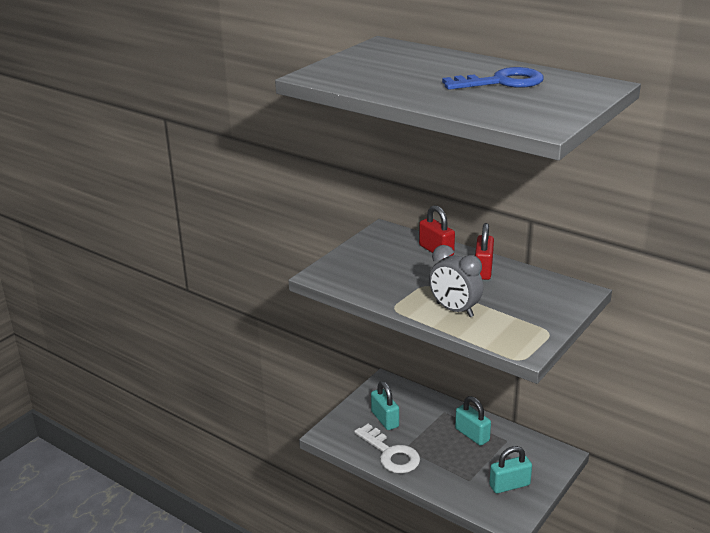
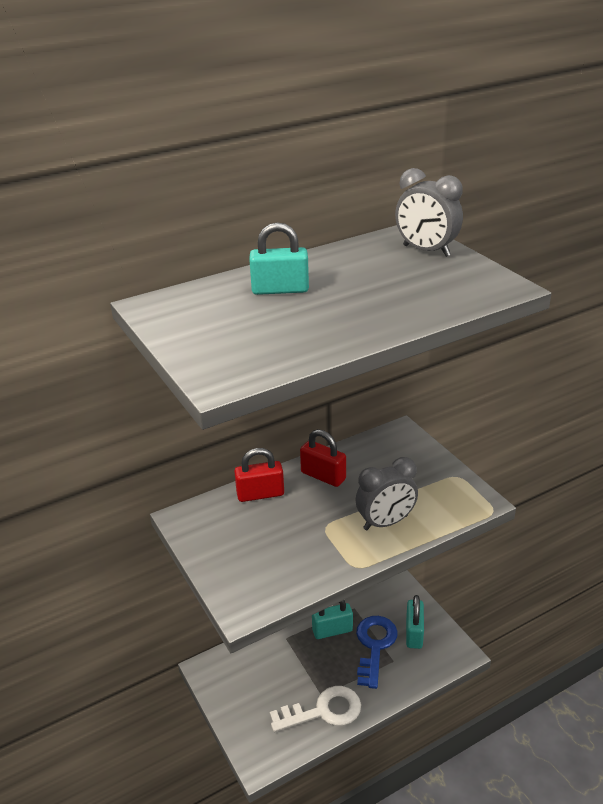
camera: 65 degrees left, 5 degrees up
turquoise padlock [371,381,399,430] -> turquoise padlock moved to [249,222,309,295]
blue key [442,67,544,90] -> blue key moved to [356,616,398,689]
none -> grey clock [395,168,463,257]

